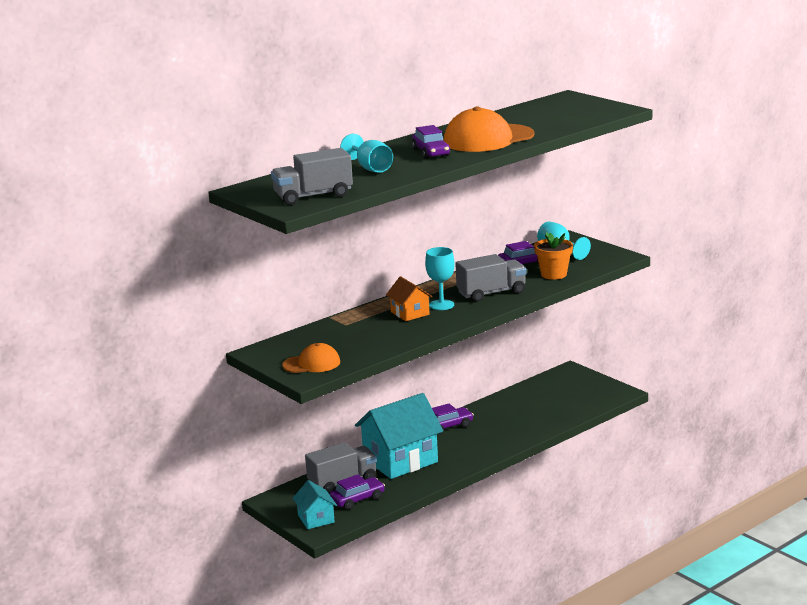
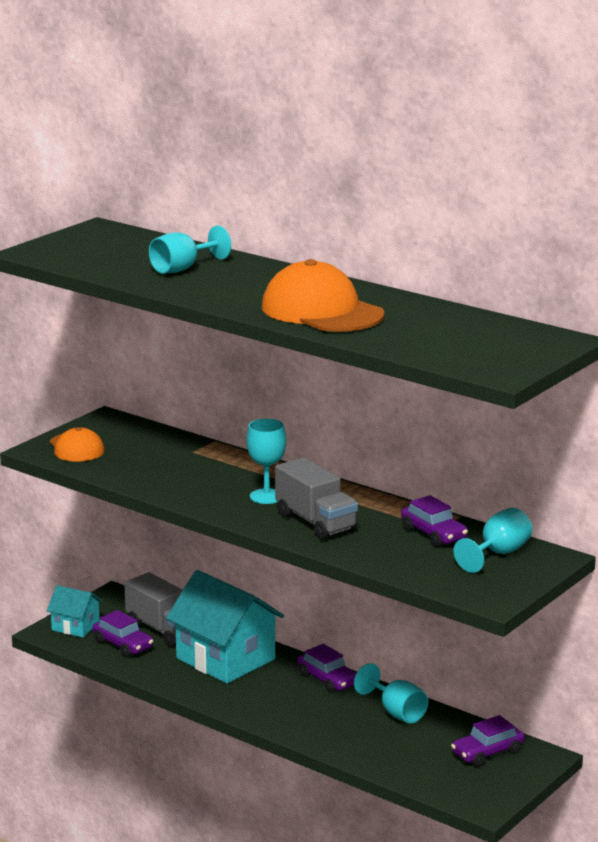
camera: 75 degrees right, 0 degrees up
grey truck [271,148,353,205] -> none
turquoise house [293,480,337,529] -> turquoise house turned 60 degrees clockwise [47,585,103,638]
orange house [386,276,433,321] -> none
purple car [412,125,450,159] -> purple car moved to [451,715,524,767]
orange flower pot [534,232,573,280] -> none
none -> turquoise goblet [354,663,428,723]

